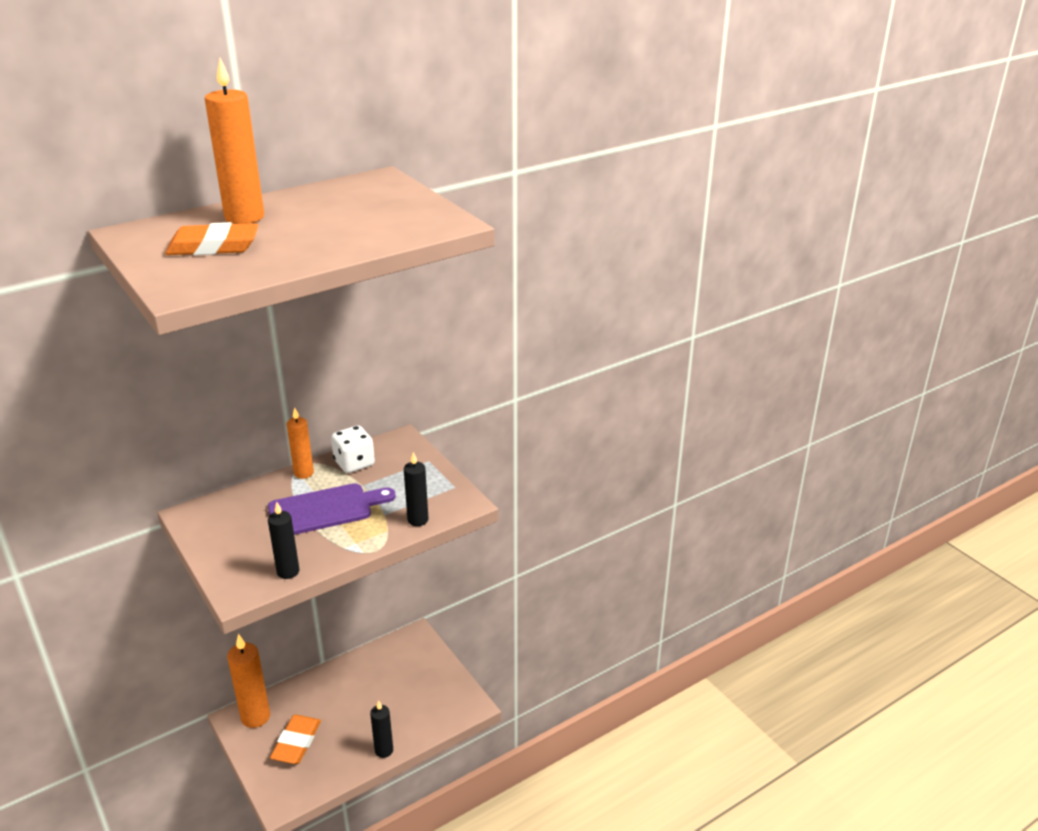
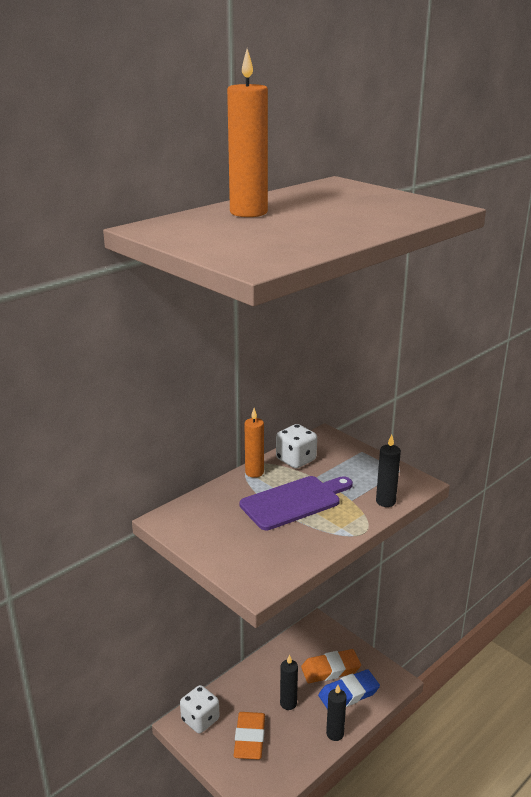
camera: 10 degrees left, 5 degrees down
orange eraser [165,222,259,255] -> orange eraser moved to [301,649,361,683]
orange candle [227,634,270,728] -> white dice [180,685,220,734]
black candle [268,502,299,579] -> black candle moved to [280,654,298,710]
none -> blue eraser [318,669,380,710]

